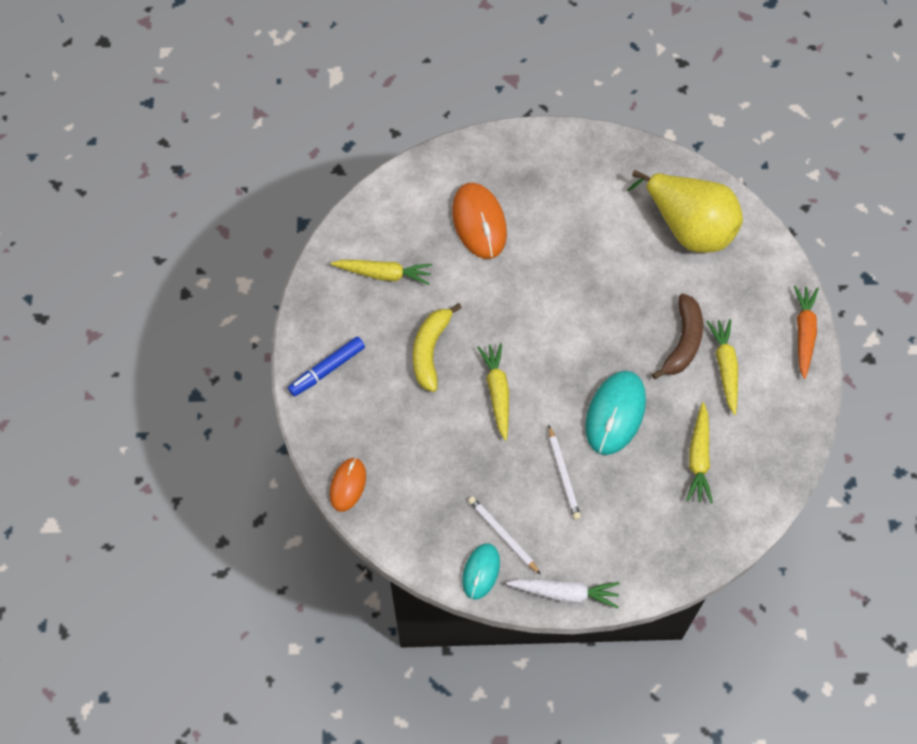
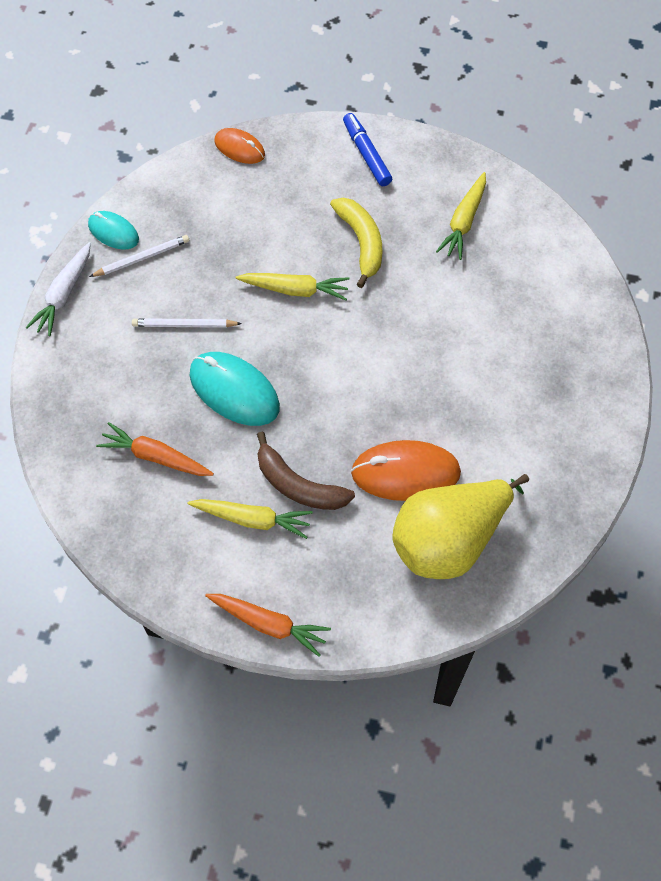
camera: 105 degrees right, 0 degrees up
yellow banana [413,303,462,392] -> yellow banana turned 45 degrees clockwise [330,198,382,288]
orange mouse [452,183,507,259] -> orange mouse moved to [351,440,461,501]
yellow carrot [686,402,713,503] -> orange carrot [96,422,214,476]

